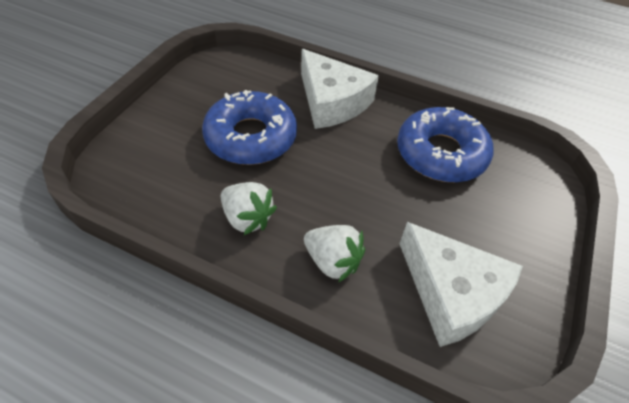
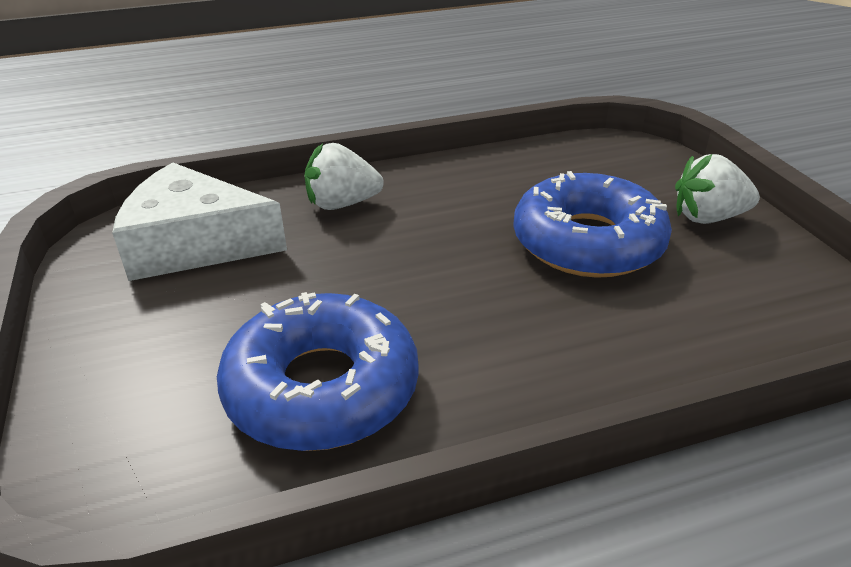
camera: 140 degrees right, 15 degrees down
white strawberry [221,182,277,235] -> white strawberry moved to [675,154,760,224]
white cheese [301,49,379,129] -> none

